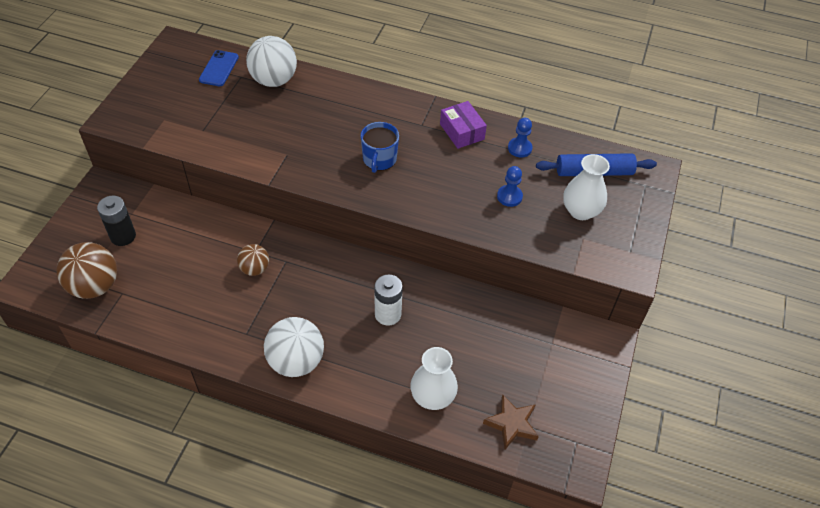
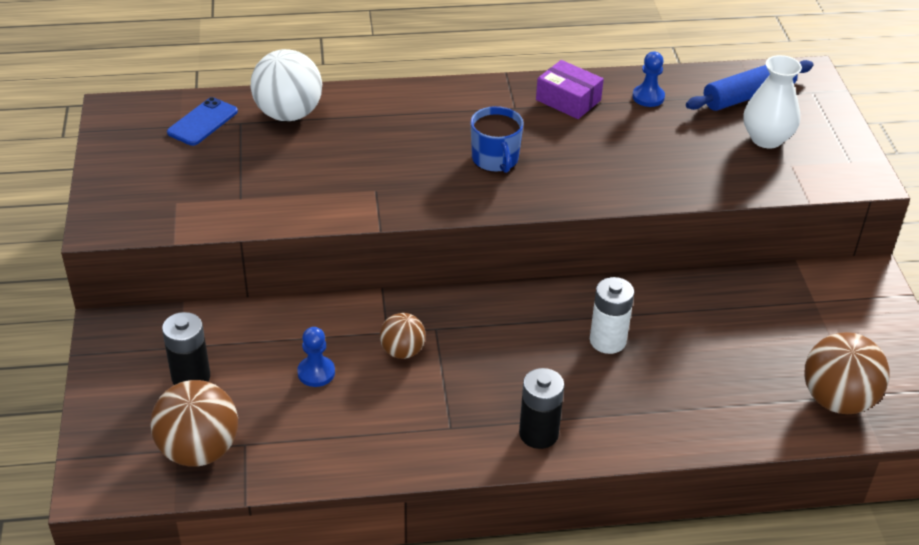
camera: 25 degrees left, 10 degrees down
blue phone [199,50,239,86] -> blue phone turned 45 degrees clockwise [167,97,238,146]
white ball [264,317,324,377] -> black battery [519,368,564,449]
white vase [410,347,458,410] -> none
brown star [483,395,539,449] -> brown ball [804,332,889,414]
blue pawn [497,166,523,207] -> blue pawn moved to [297,327,335,387]

